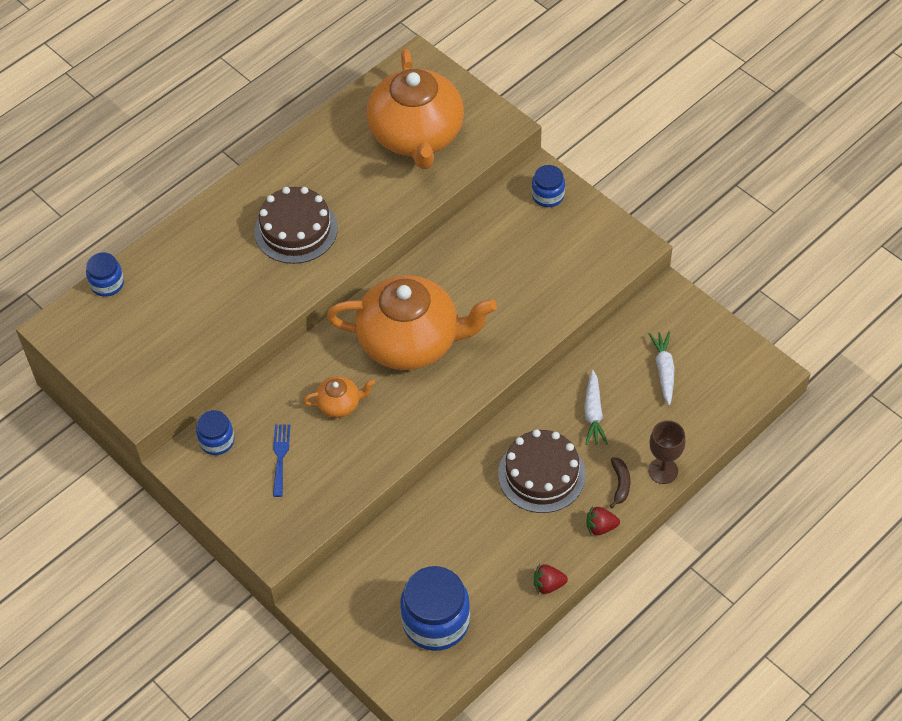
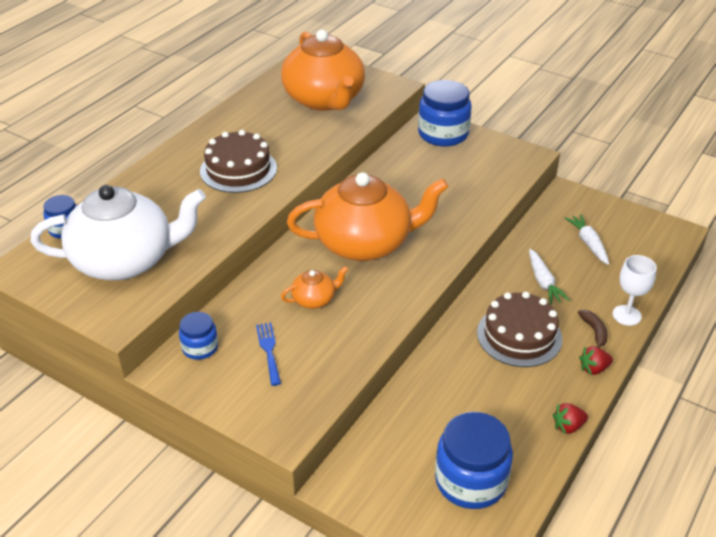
camera: 15 degrees left, 15 degrees down
blue jar [532,165,565,207] -> blue jar [418,80,472,146], size x1.82
brown goblet [648,420,686,484] -> white goblet [613,255,657,326]
none -> white teapot [30,185,206,280]

